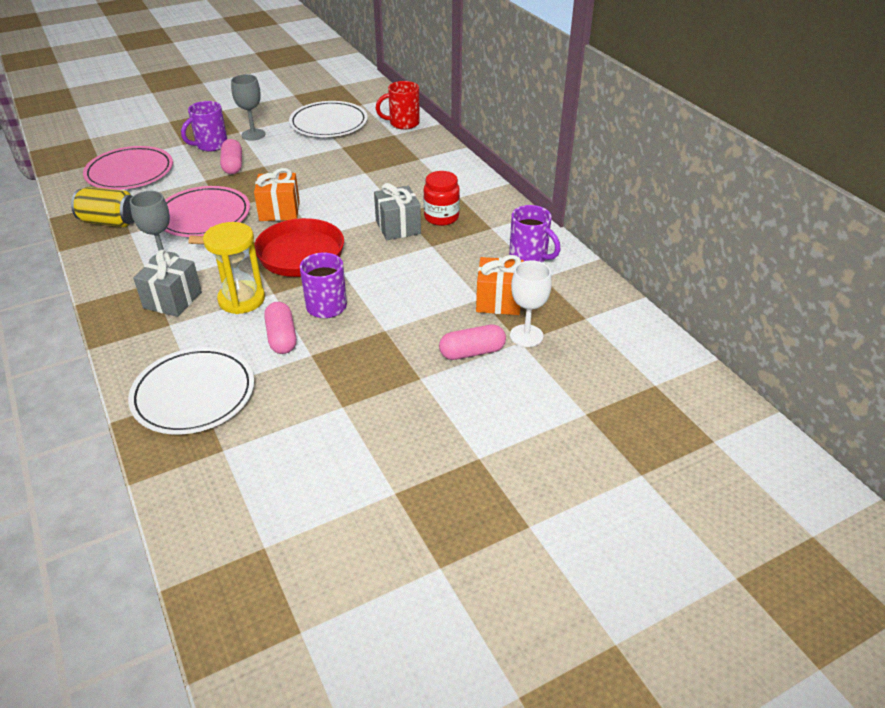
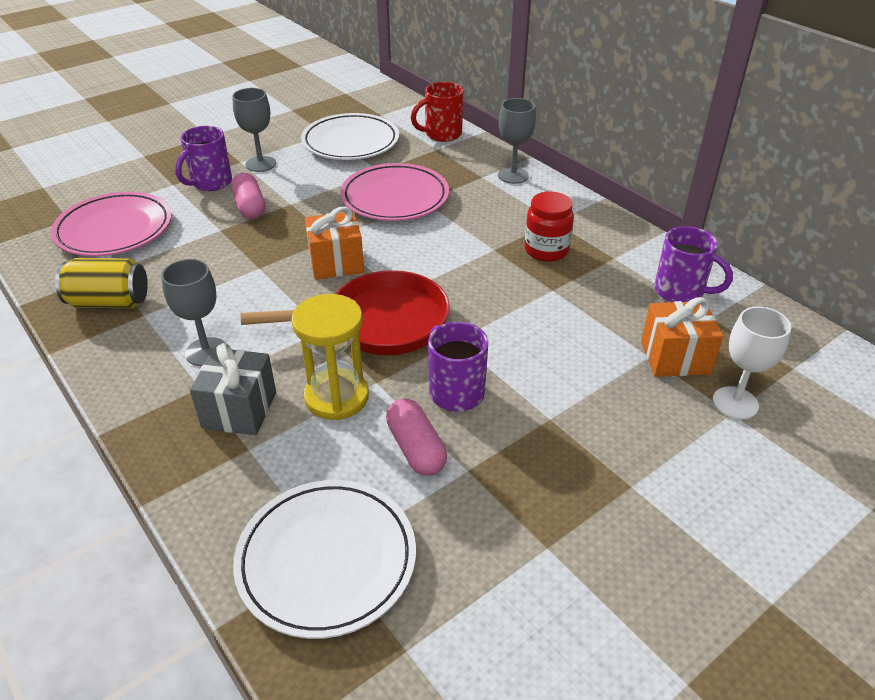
camera: 10 degrees left, 0 degrees up
pink plate [164,186,250,237] -> pink plate moved to [340,163,449,221]
grey gift [374,183,421,240] -> none
pink capsule [439,324,506,360] -> none
none -> grey goblet [498,98,536,184]

